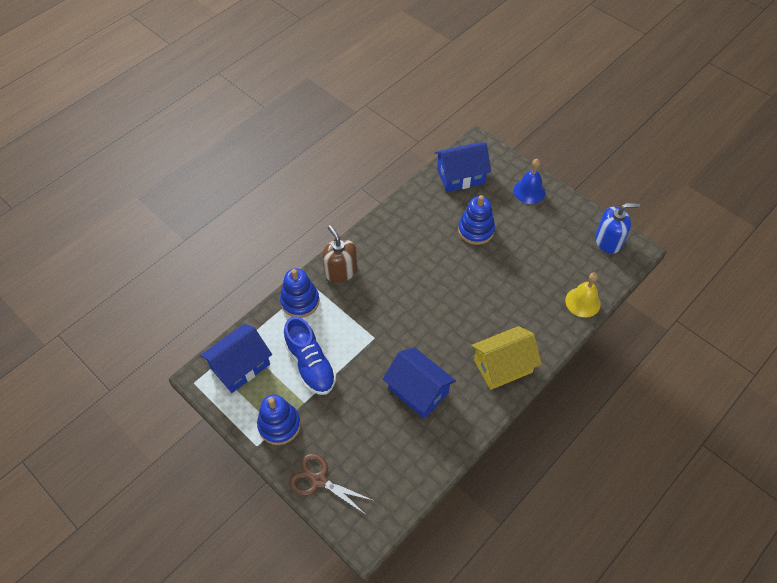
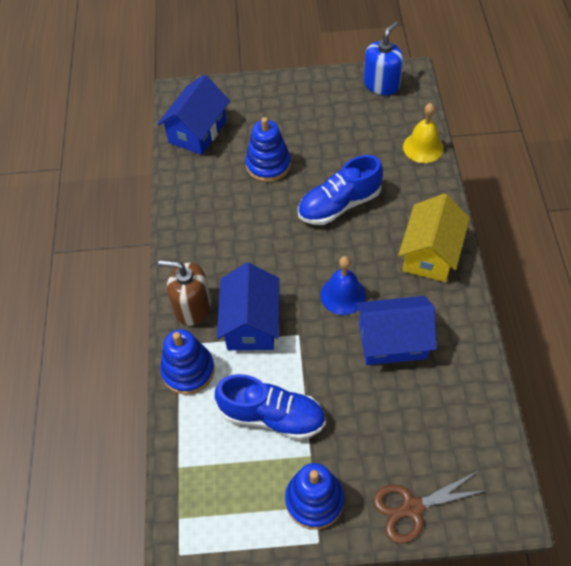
camera: 45 degrees left, 0 degrees up
blue house [200,324,272,393] -> blue house moved to [217,263,279,350]
blue bell [514,159,545,204] -> blue bell moved to [320,256,366,315]
none -> blue shoe [298,155,383,225]

